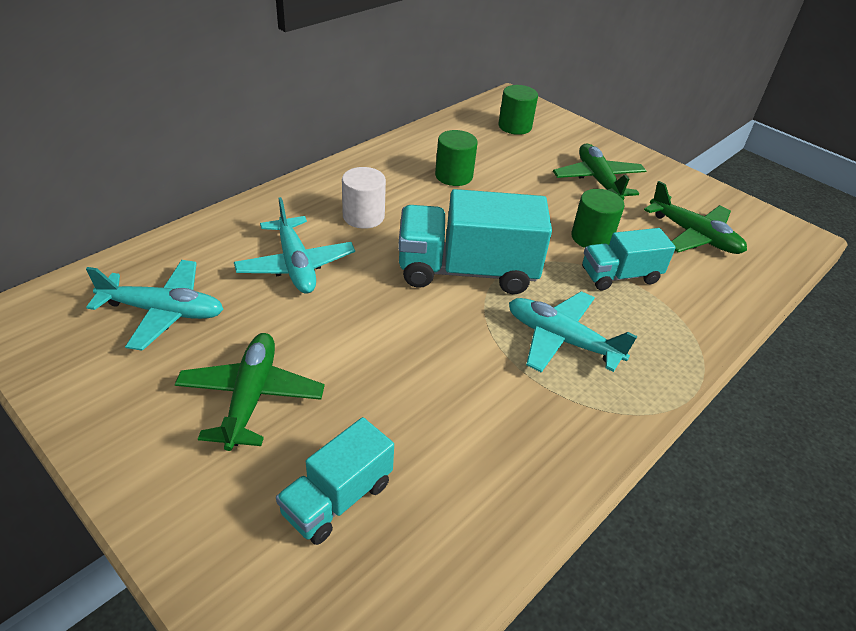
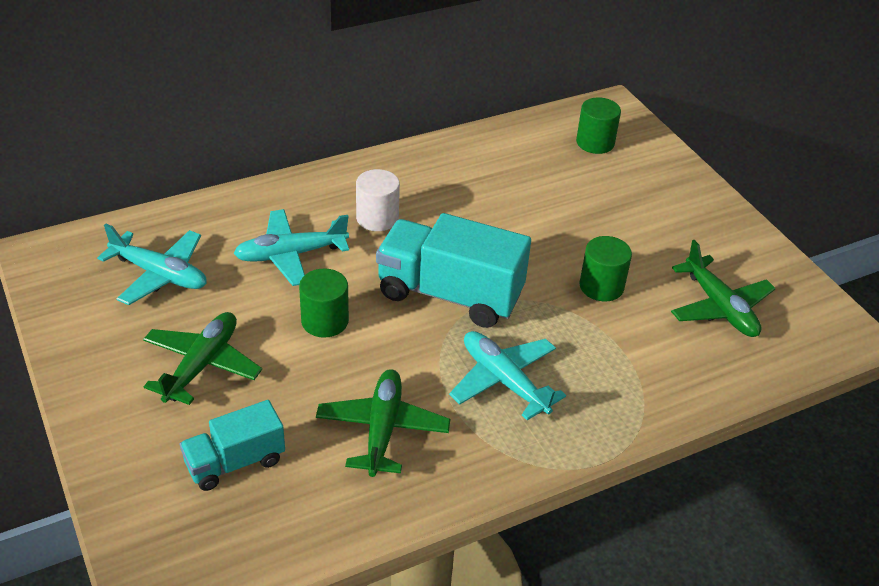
camera: 20 degrees right, 0 degrees up
turquoise plane [234,197,355,294] -> turquoise plane turned 75 degrees clockwise [234,209,349,286]
green cylinder [435,130,478,186] -> green cylinder moved to [299,268,349,338]
green plane [553,144,646,200] -> green plane moved to [316,369,450,477]
turquoise truck [582,228,676,291] -> none

